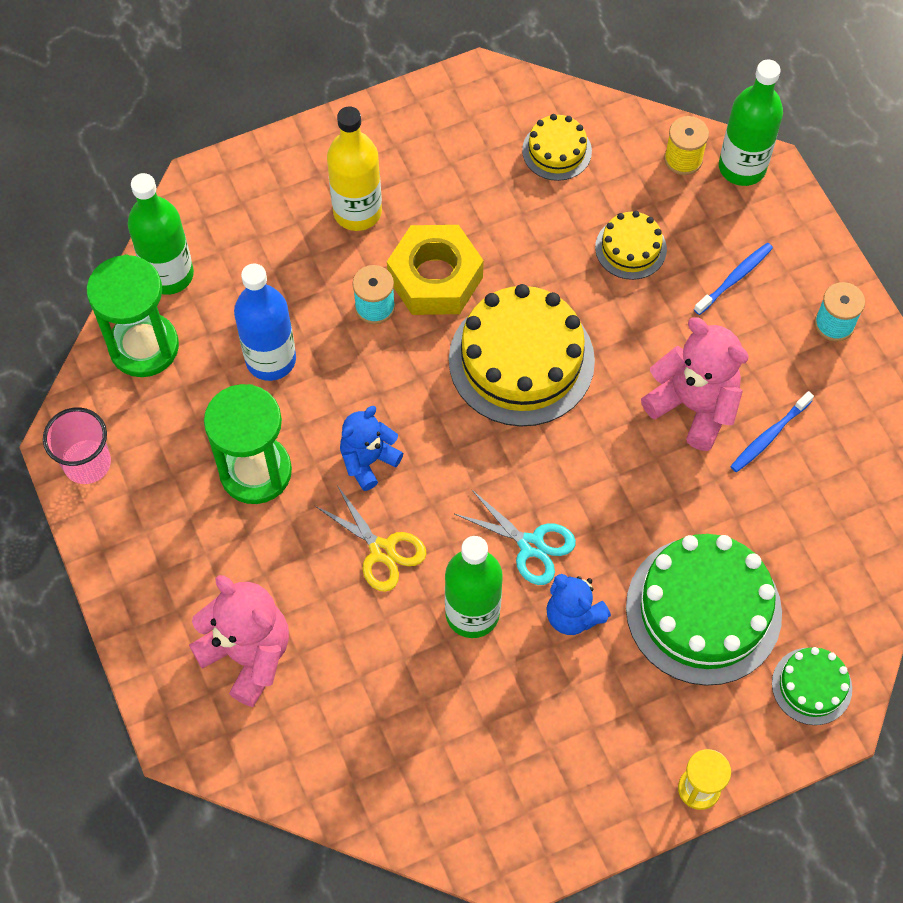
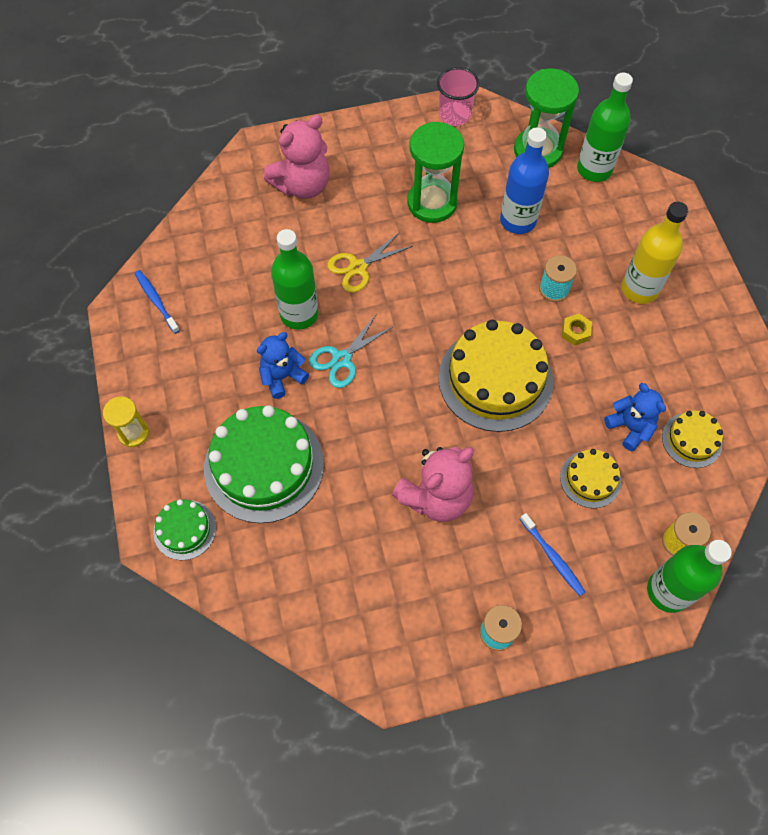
camera: 100 degrees right, 0 degrees up
blue teddy bear [340,406,403,491] -> blue teddy bear moved to [604,383,666,451]
yellow nut [387,225,484,315] -> yellow nut [562,314,592,346], size x0.42
blue toothbrush [730,391,814,472] -> blue toothbrush moved to [135,270,180,334]

